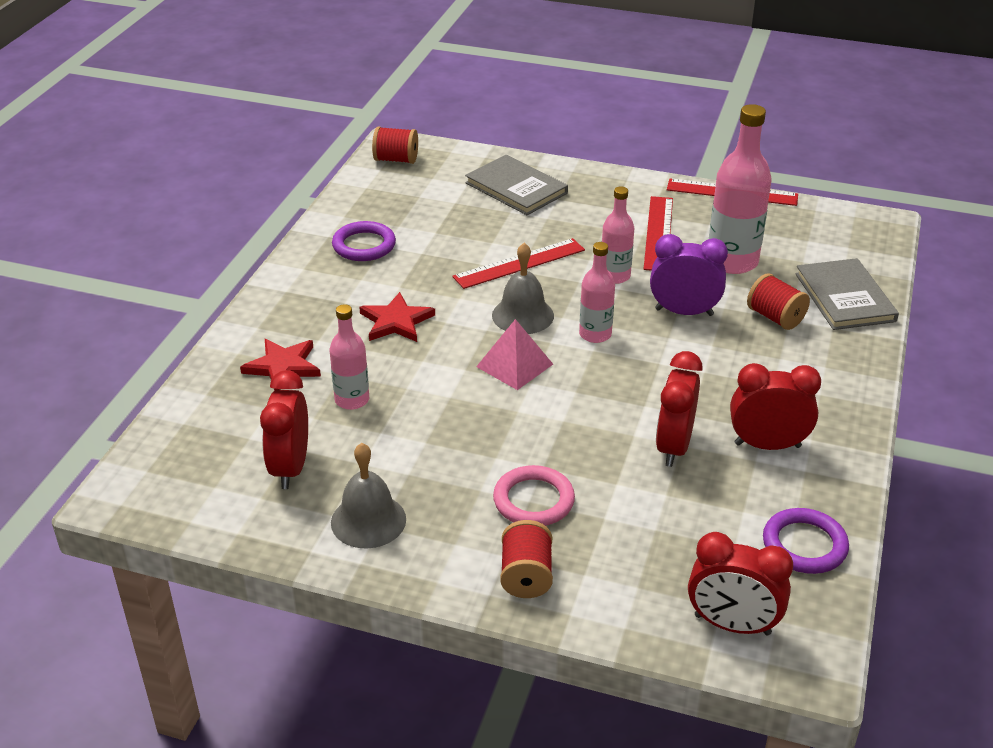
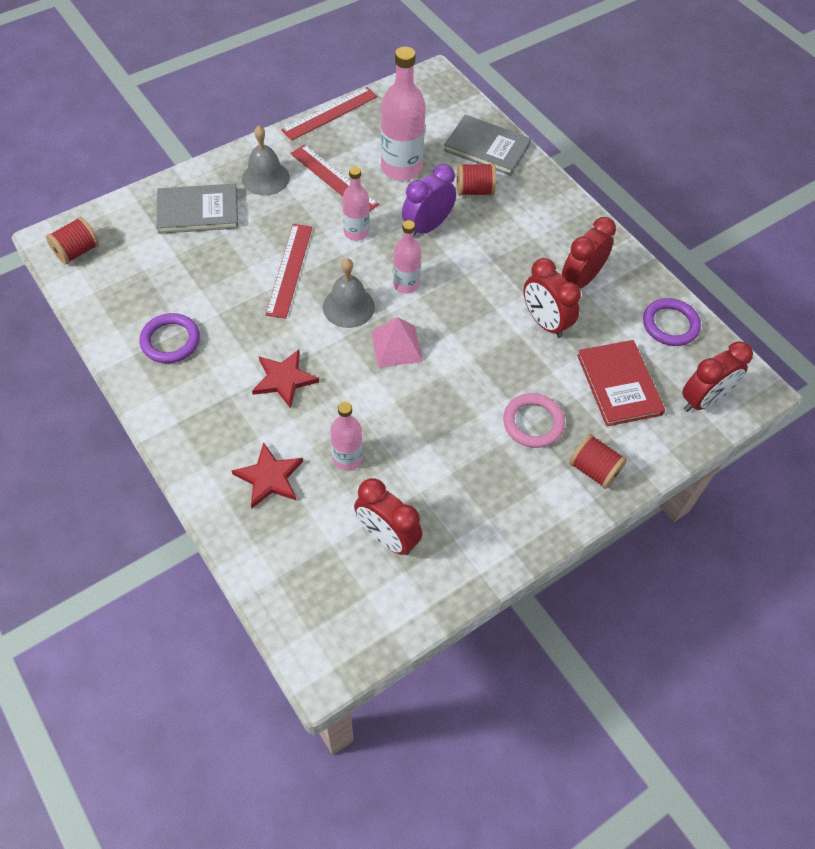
camera: 55 degrees left, 20 degrees up
grey bell [331,443,406,549] -> grey bell moved to [242,126,290,195]
none -> red book [577,340,665,426]

